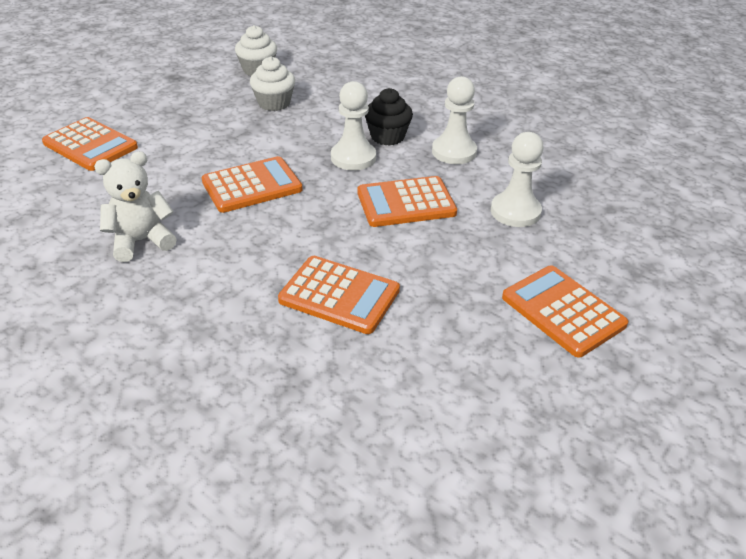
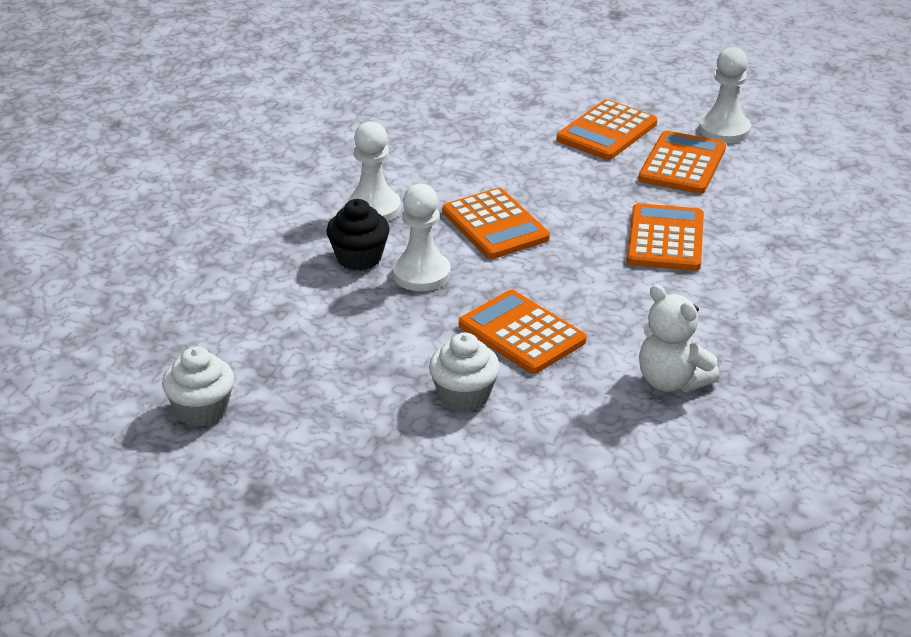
camera: 105 degrees left, 5 degrees down
orange calculator [42,117,138,171] -> orange calculator moved to [638,131,726,194]
white cupcake [250,56,295,111] -> white cupcake moved to [429,332,500,412]
white pawn [491,132,544,227] -> white pawn moved to [699,47,751,143]

